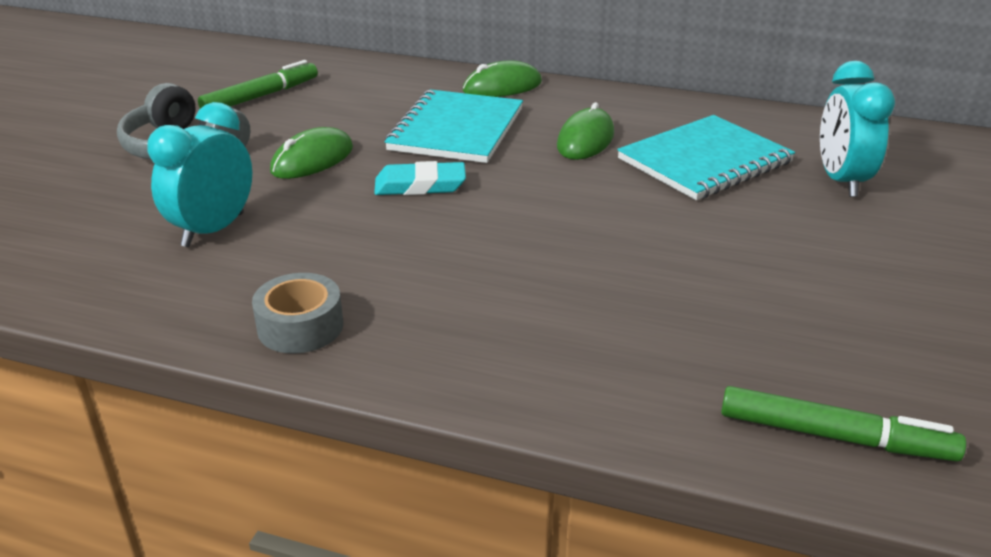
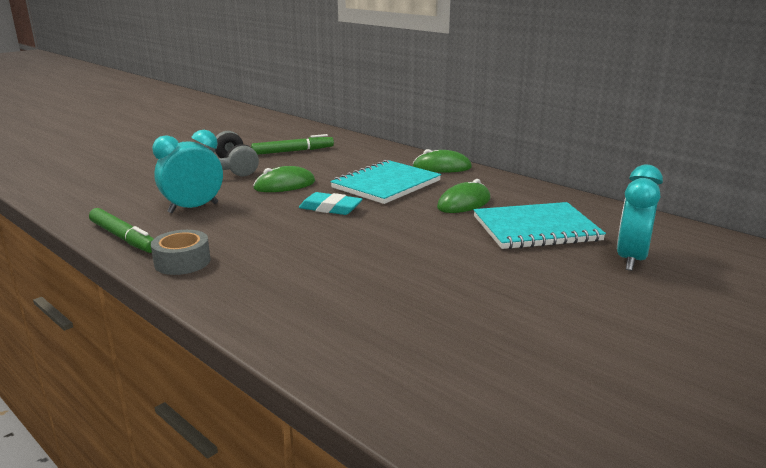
camera: 25 degrees right, 10 degrees down
green marker [721,386,966,461] -> green marker moved to [89,208,154,253]

